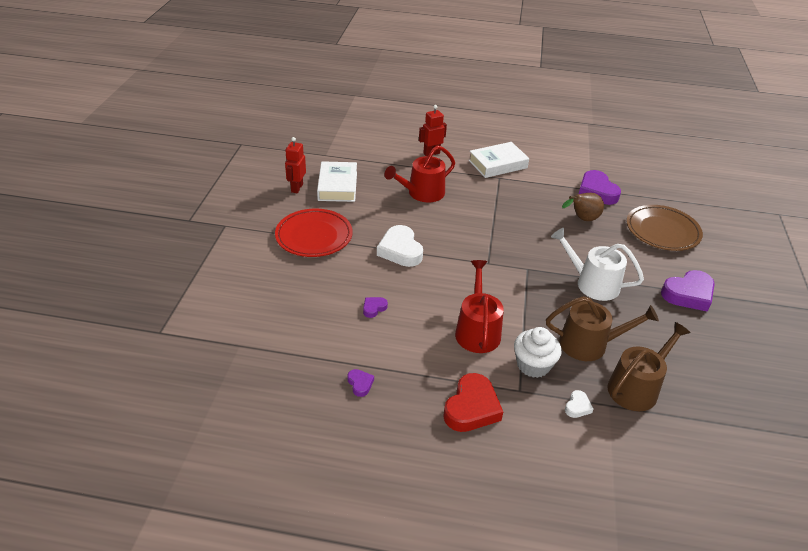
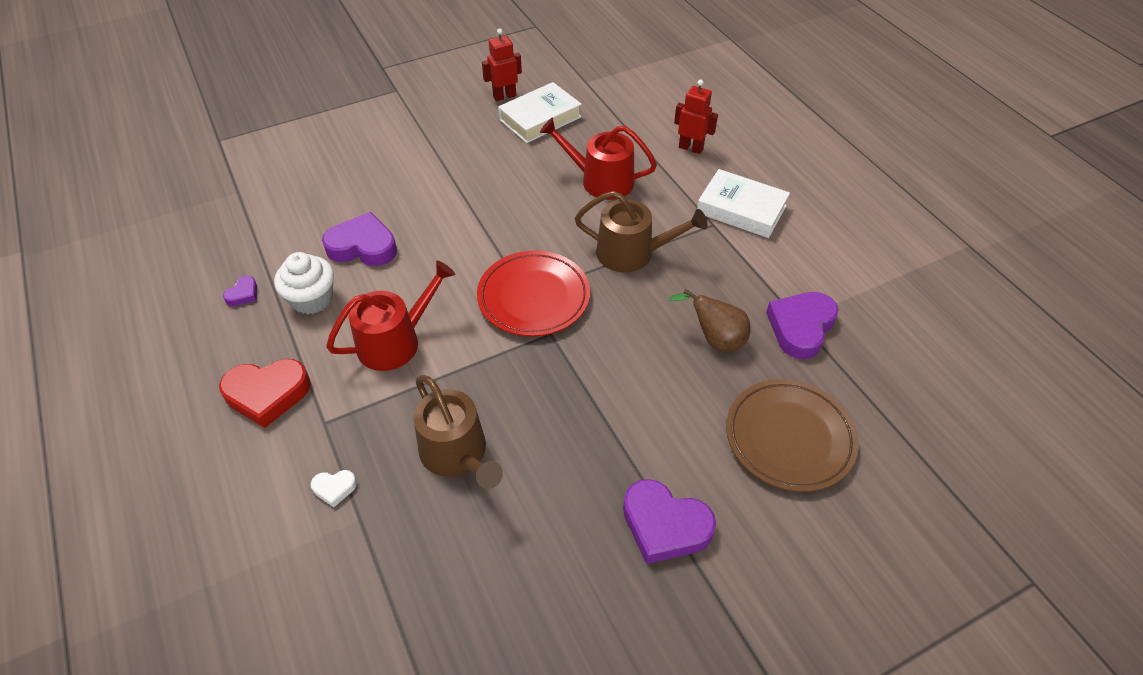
camera: 55 degrees right, 10 degrees up
red plate [275,209,353,257] -> red plate moved to [477,251,590,336]
purple heart [363,297,388,318] -> purple heart [322,212,397,266], size x2.10
white heart [377,225,423,267] -> none
white cupcake [514,327,562,378] -> white cupcake moved to [274,252,334,314]
white watering can [551,228,644,301] -> none
brown watering can [607,322,691,411] -> brown watering can moved to [575,191,707,273]

